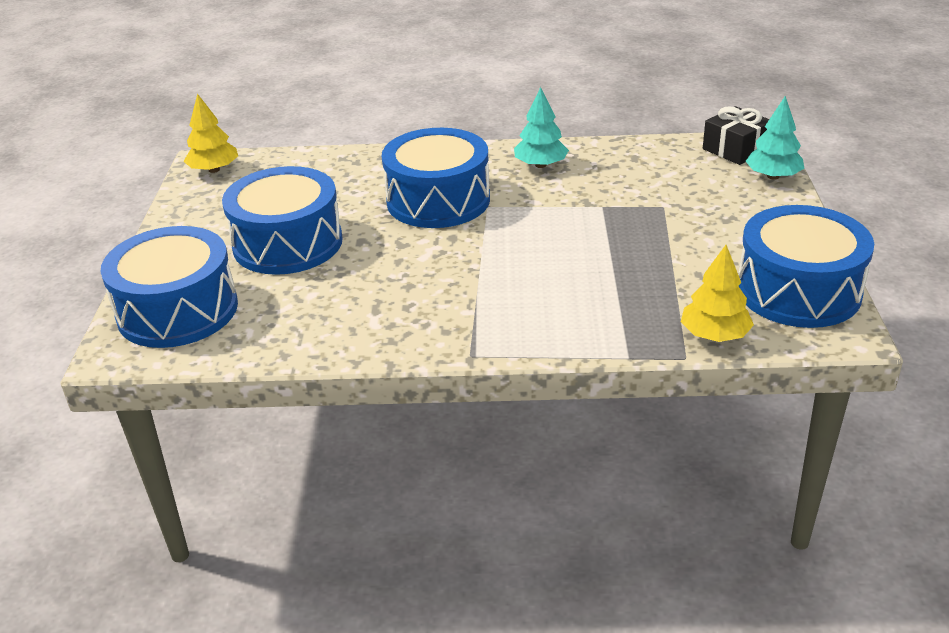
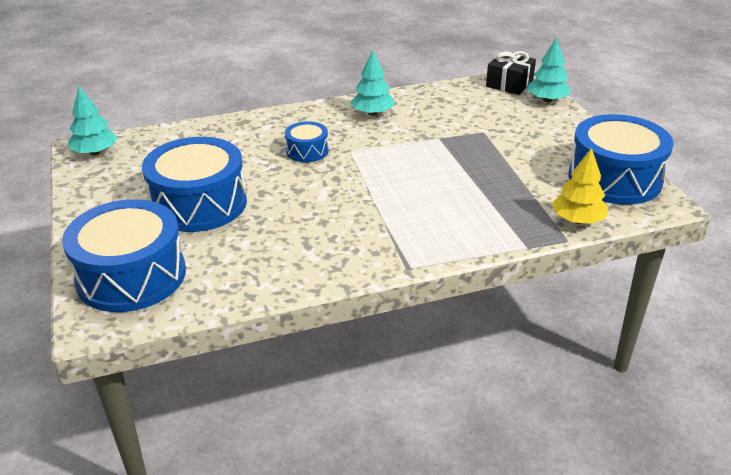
camera: 20 degrees left, 0 degrees up
yellow tree [183,93,238,173] -> turquoise tree [68,86,118,155]
blue drum [382,128,490,228] -> blue drum [285,121,329,162], size x0.49

